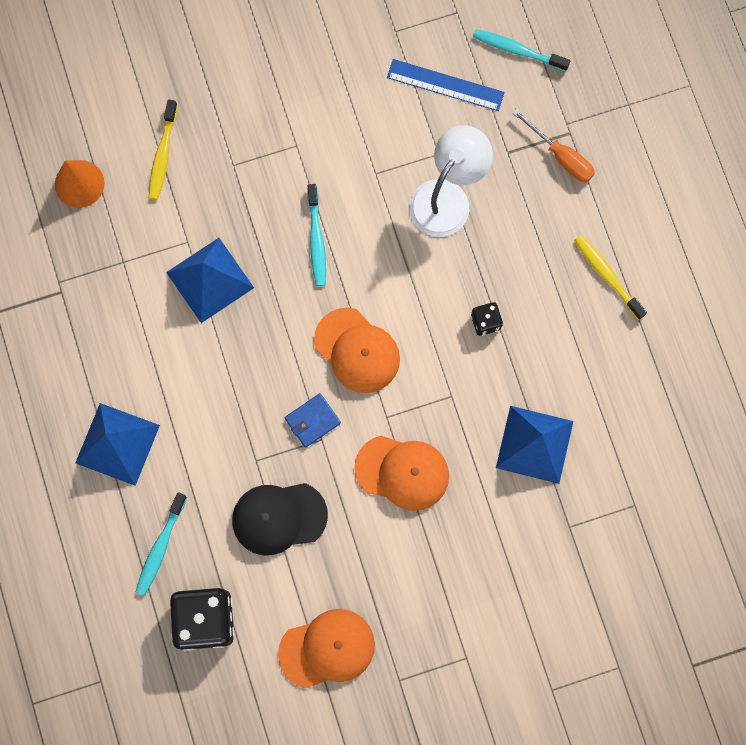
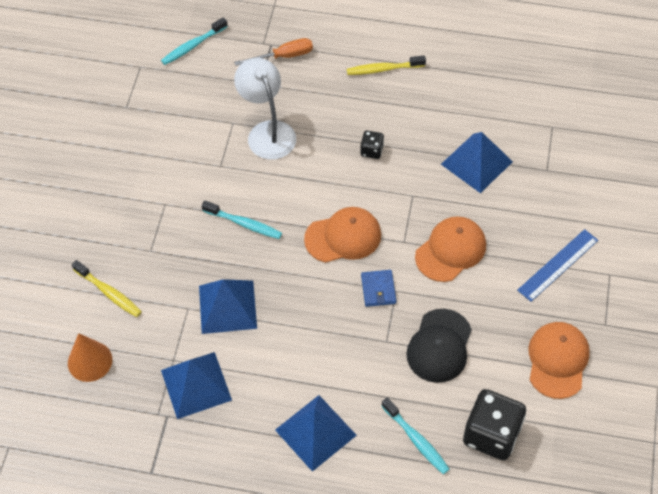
camera: 60 degrees left, 20 degrees down
blue ruler [387,59,505,111] -> blue ruler moved to [517,229,598,302]
none -> blue pyramid [161,352,232,419]

